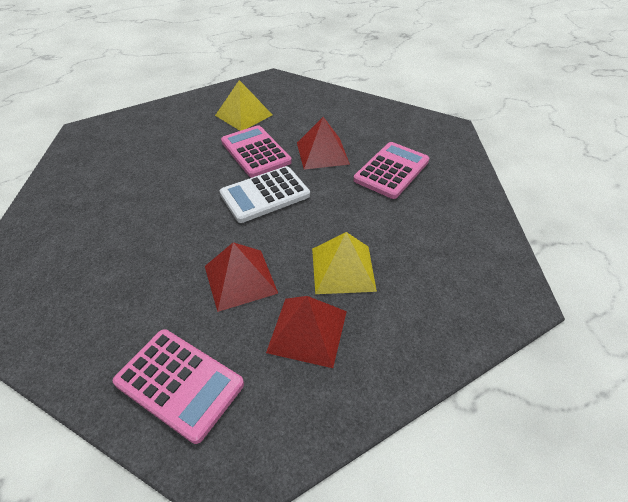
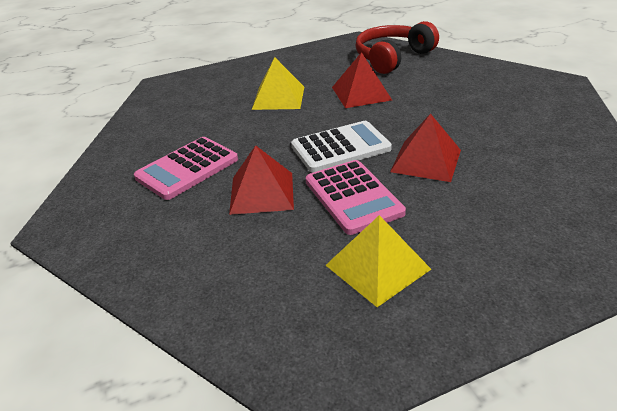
camera: 170 degrees left, 10 degrees down
pink calculator [113,329,244,444] -> red headphones [355,21,439,74]
red pyramid [266,296,347,368] -> red pyramid moved to [390,113,461,182]

